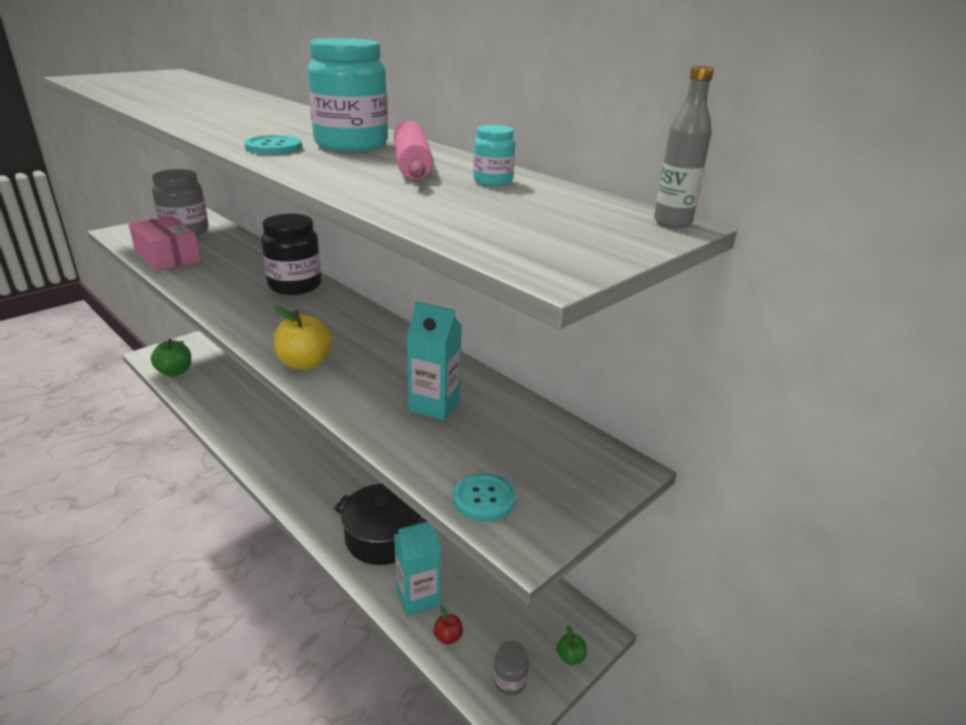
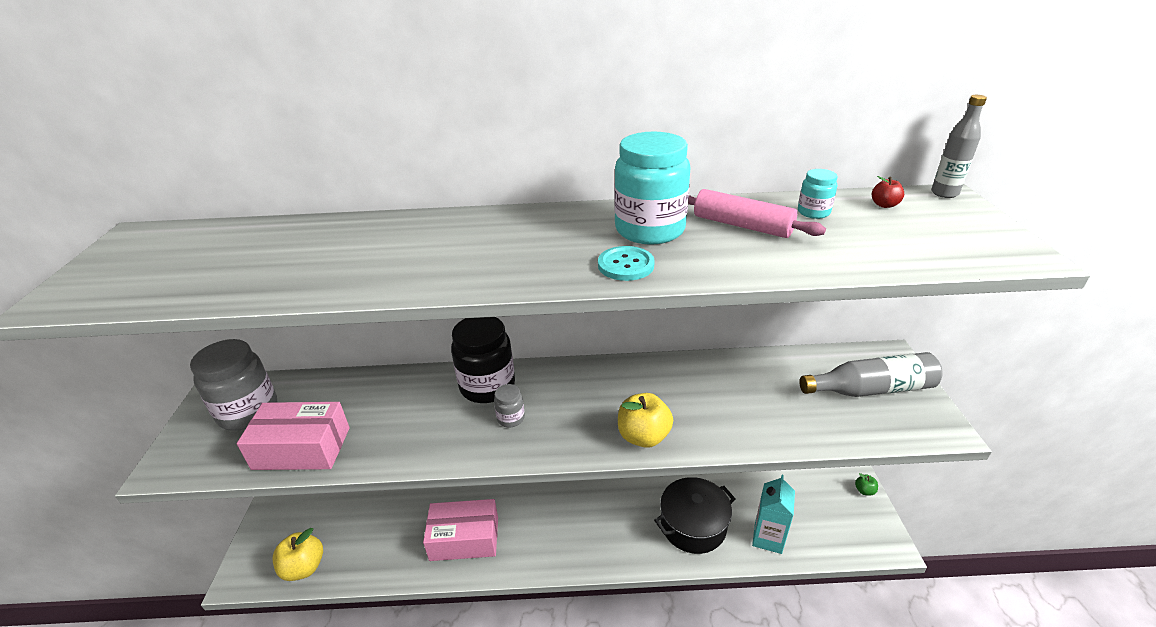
camera: 45 degrees left, 5 degrees up
green apple [151,339,191,377] -> yellow apple [273,528,323,581]
turquoise carton [407,302,462,421] -> none
red apple [433,607,463,645] -> red apple moved to [872,176,904,208]
turquoise button [453,473,516,522] -> none
grey jar [493,641,529,695] -> grey jar moved to [494,384,525,427]
none -> pink box [423,499,498,561]
none -> grey bottle [799,352,943,397]

